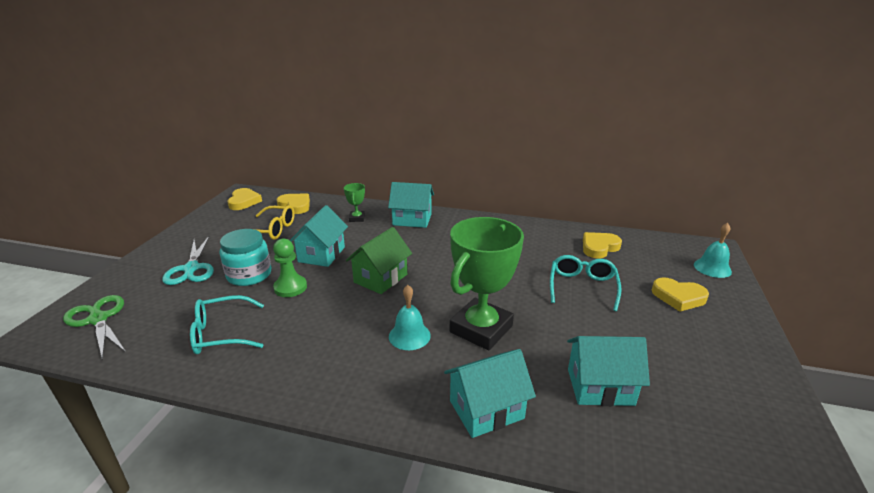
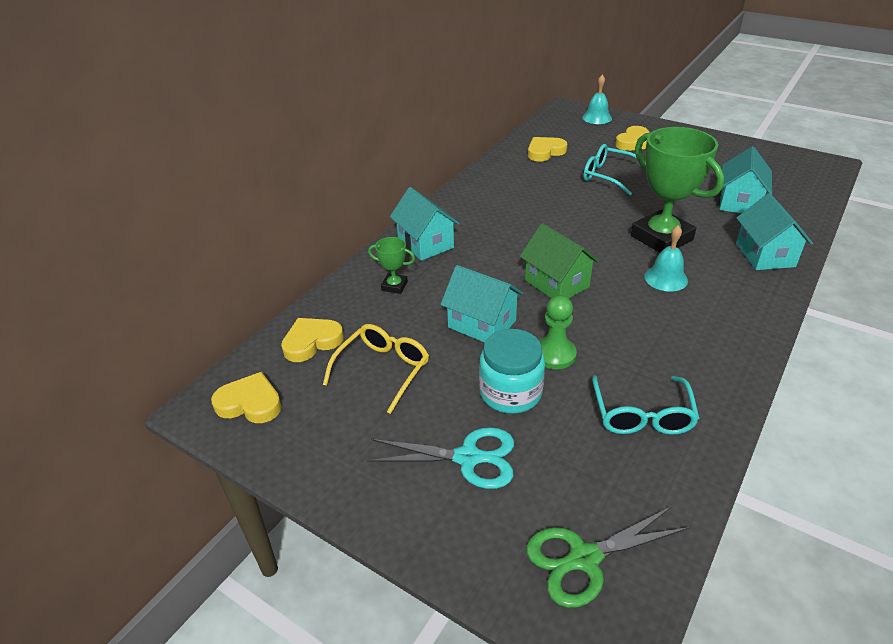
camera: 70 degrees left, 10 degrees up
turquoise house [388,182,434,228] -> turquoise house turned 60 degrees counterclockwise [390,187,460,261]
yellow heart [583,232,622,258] -> yellow heart turned 75 degrees clockwise [528,137,567,161]

